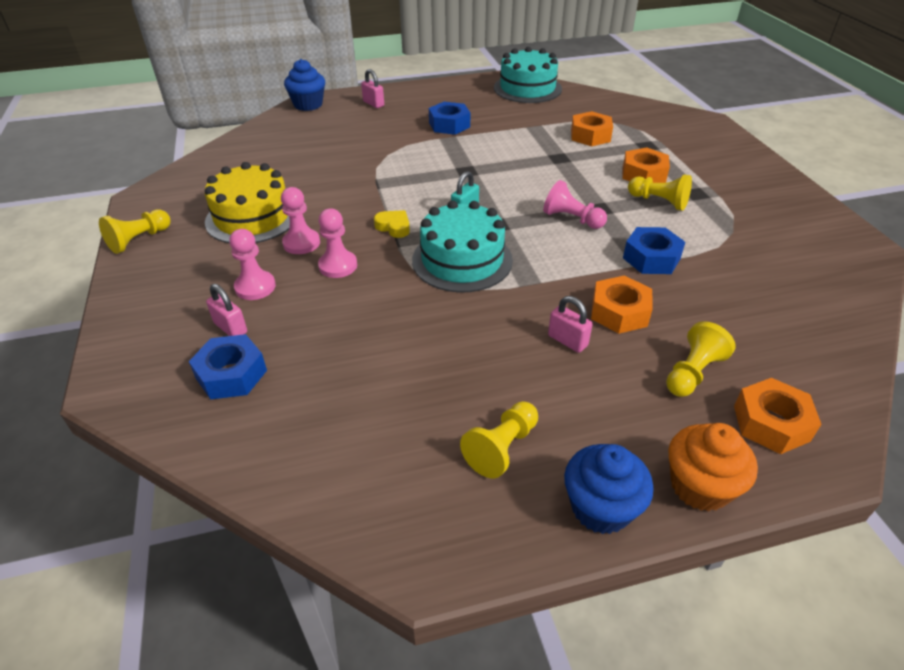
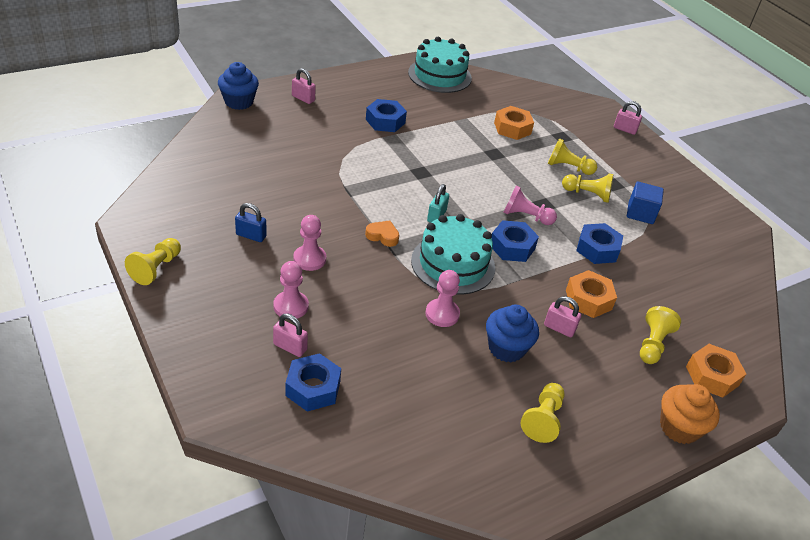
camera: 20 degrees left, 0 degrees up
yellow cake [205,162,290,243] -> blue padlock [235,203,267,242]
pink pawn [318,208,357,278] -> pink pawn moved to [426,270,460,327]
yellow heart [374,210,410,238] -> orange heart [365,220,399,247]
blue cupcake [564,444,653,534] -> blue cupcake moved to [486,305,539,362]
orange nut [622,148,670,183] -> yellow pawn [548,138,597,175]
none -> blue nut [492,220,539,262]
none -> pink padlock [614,101,642,135]
none -> blue cube [627,181,664,224]

